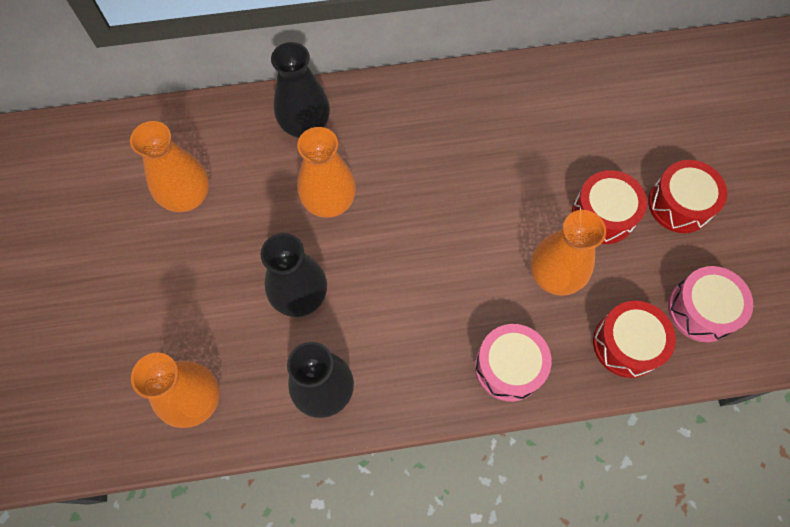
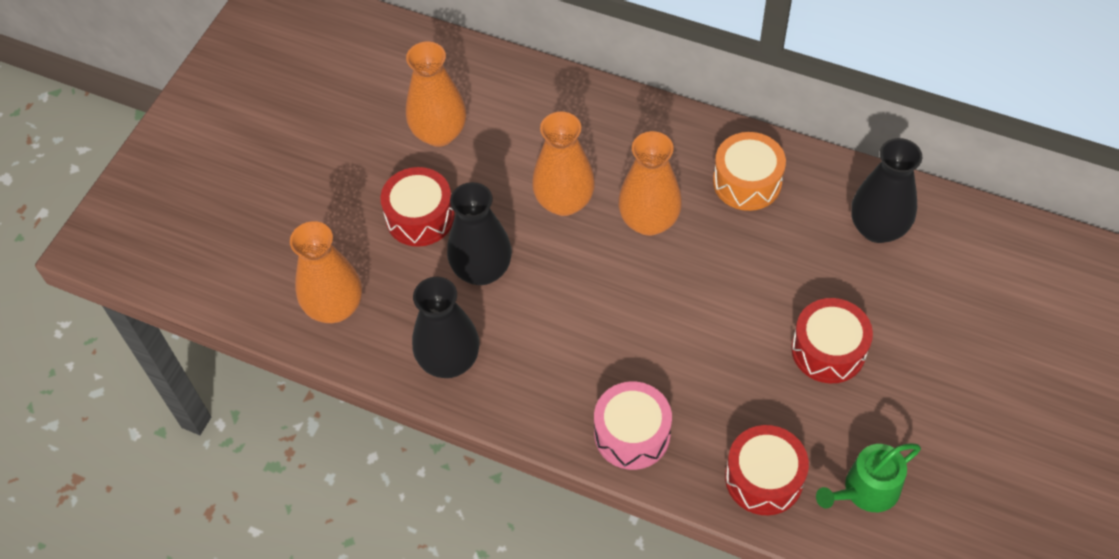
camera: 35 degrees right, 10 degrees down
black vase [271,42,330,138] -> black vase moved to [851,138,922,243]
orange vase [531,210,606,296] -> orange vase moved to [618,131,682,236]
red drum [648,160,727,233] -> red drum moved to [380,167,455,247]
pink drum [668,266,753,343] -> green watering can [816,443,921,512]
none -> orange drum [713,132,786,211]

